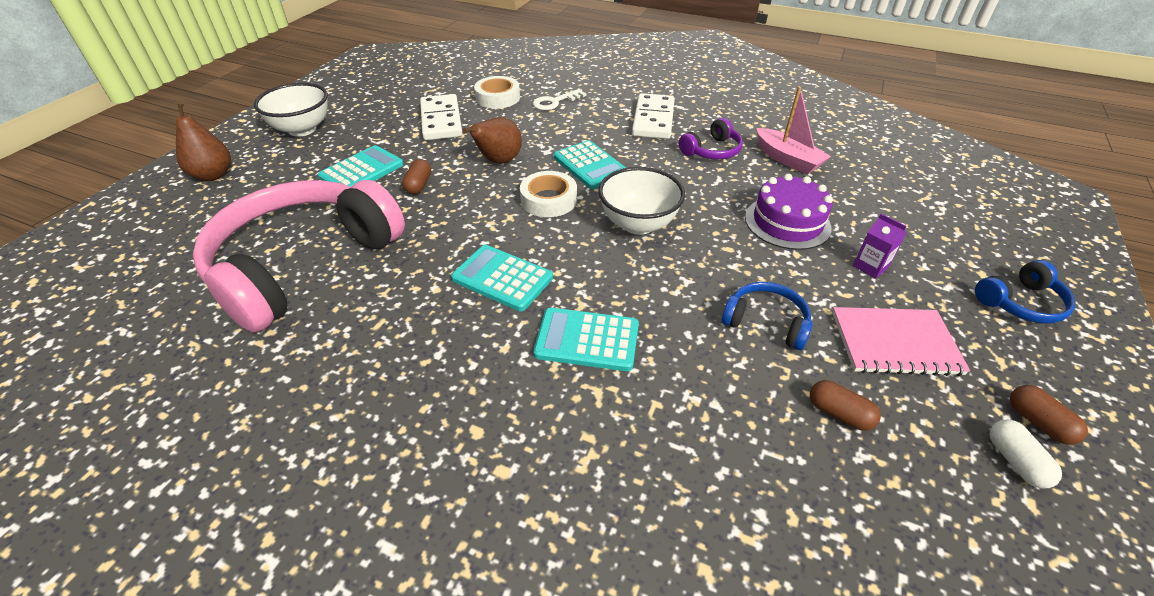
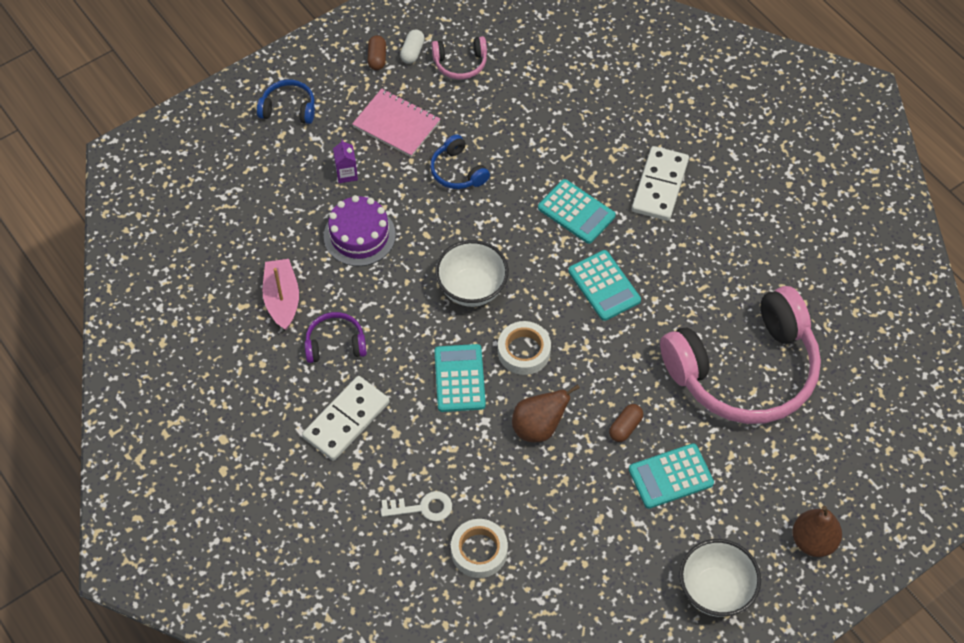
camera: 150 degrees left, 15 degrees up
white domino [420,94,463,140] -> white domino moved to [632,146,689,221]
brown capsule [810,380,881,431] -> none
none -> pink headphones [432,36,487,79]

